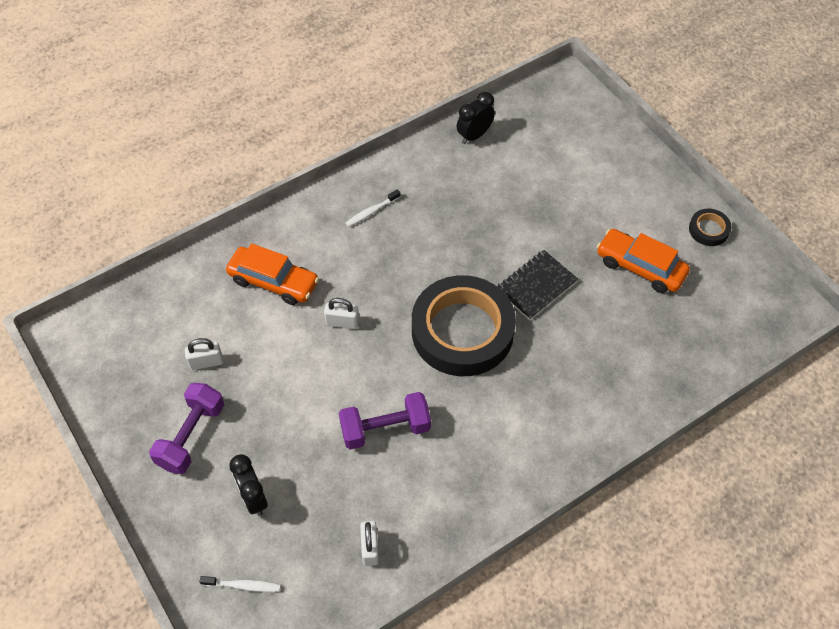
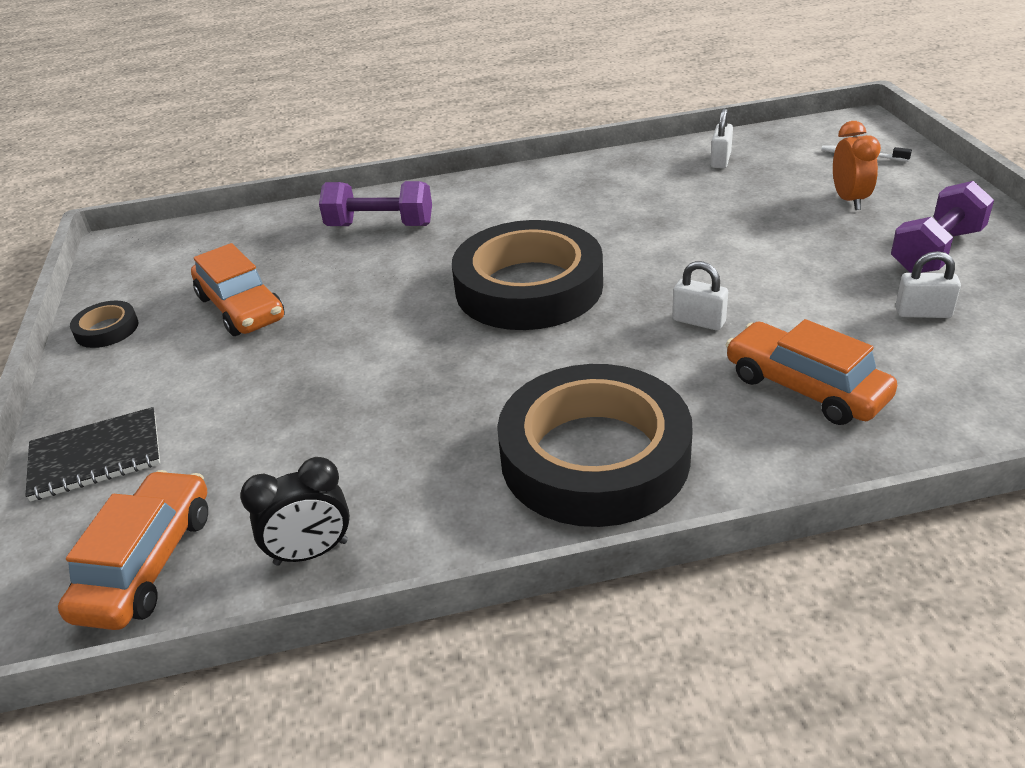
camera: 155 degrees left, 20 degrees down
black clock [229,454,268,516] -> orange clock [833,121,881,210]
purple dumbbell [339,392,431,450] -> purple dumbbell moved to [319,181,432,226]
white toothbrush [345,189,401,227] -> black tape [497,364,693,527]
black notebook [497,250,578,320] -> black notebook moved to [25,407,160,501]
none -> orange car [58,470,208,630]

